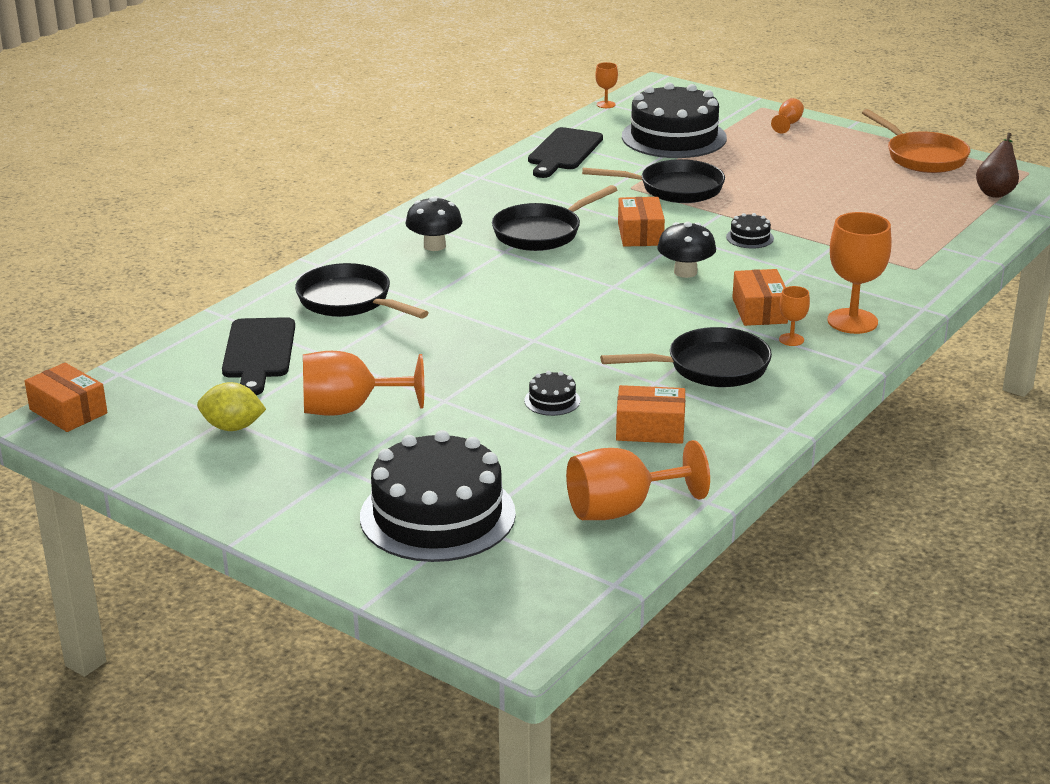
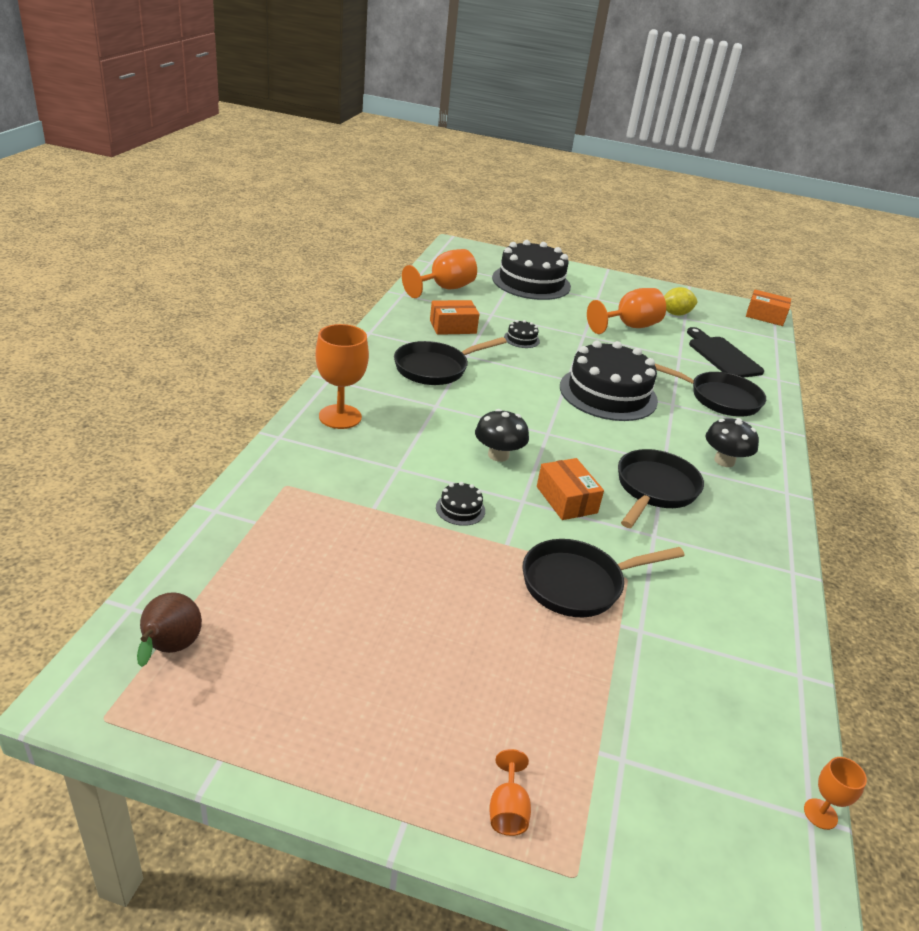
camera: 155 degrees right, 5 degrees up
black cutting board [528,127,603,178] -> none
black cake [622,82,727,158] -> black cake moved to [560,341,658,421]
orange box [732,269,788,326] -> none
orange goblet [779,286,810,346] -> none
orange pan [862,109,970,173] -> none

